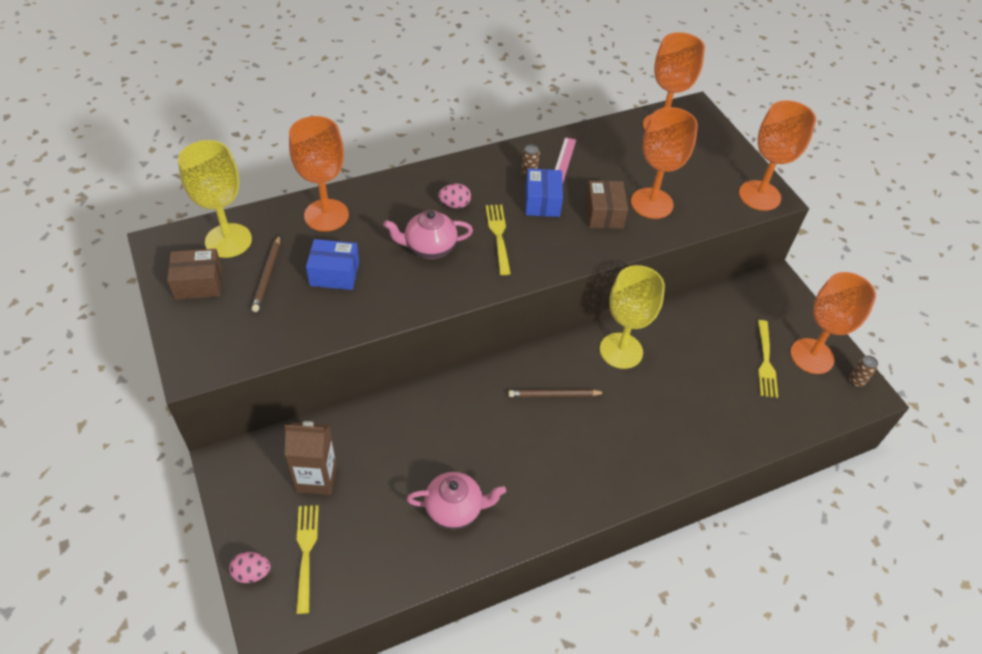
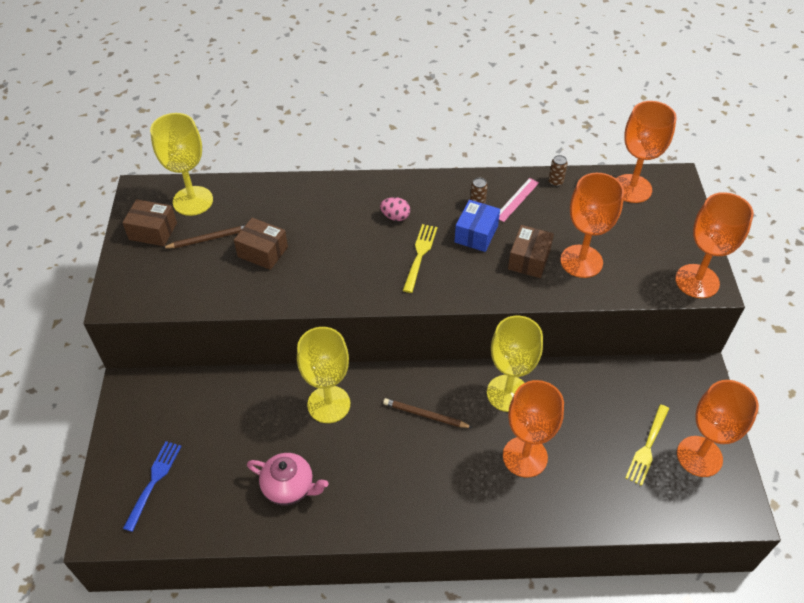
camera: 25 degrees right, 0 degrees up
pink egg [229,552,271,583] -> none
brown pencil [251,235,280,312] -> brown pencil turned 135 degrees counterclockwise [163,225,245,249]
brown carton [285,421,337,495] -> none
orange goblet [289,116,349,232] -> orange goblet moved to [503,380,564,478]
yellow fork [296,505,319,614] -> blue fork [123,441,181,532]
blue box [306,239,359,290] -> brown box [234,218,288,270]
pink teapot [383,210,473,259] -> none
brown can [849,355,878,387] -> brown can moved to [548,155,568,186]
none -> yellow goblet [297,327,350,423]

